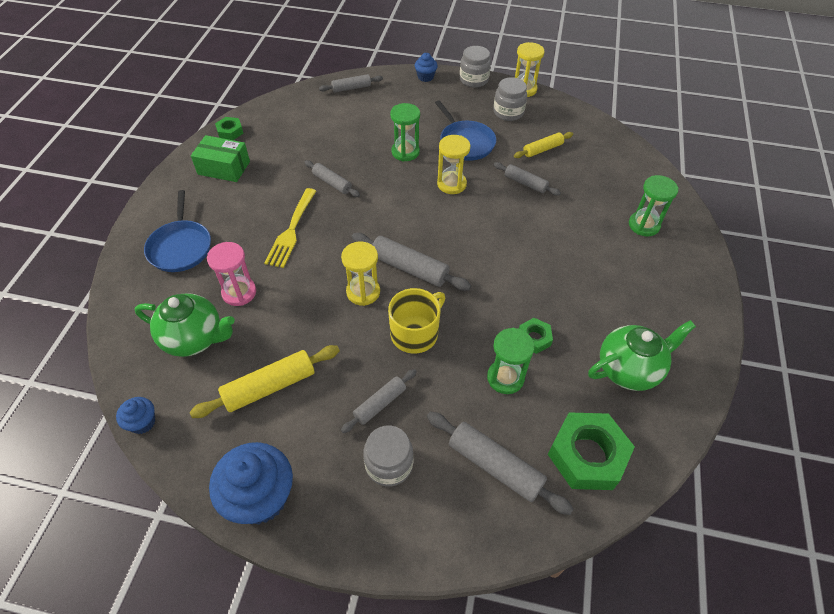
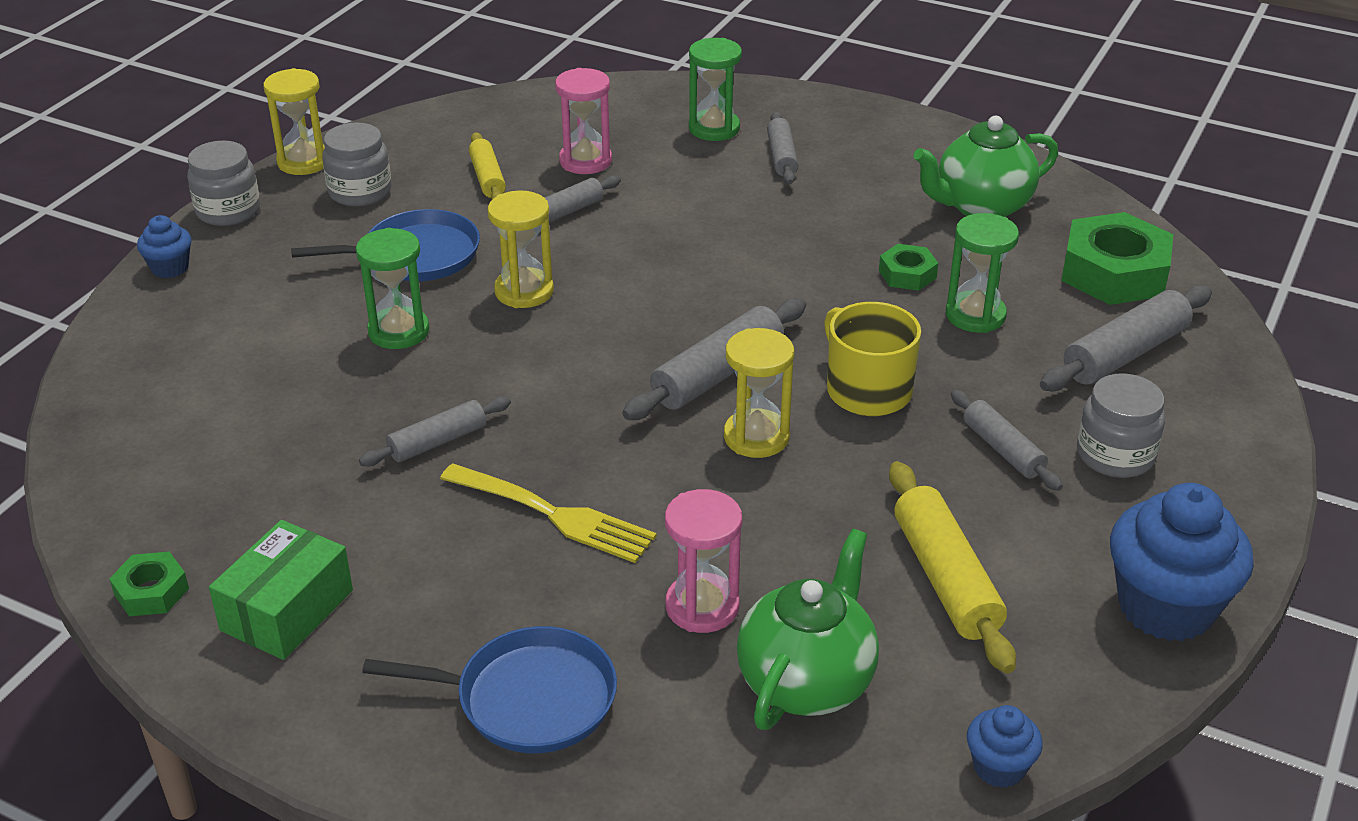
camera: 75 degrees left, 15 degrees down
grey rolling pin [319,74,383,93] -> grey rolling pin moved to [767,111,798,184]
green teapot [588,320,696,391] -> green teapot turned 105 degrees counterclockwise [914,116,1058,217]
none -> pink hourglass [555,68,612,174]

